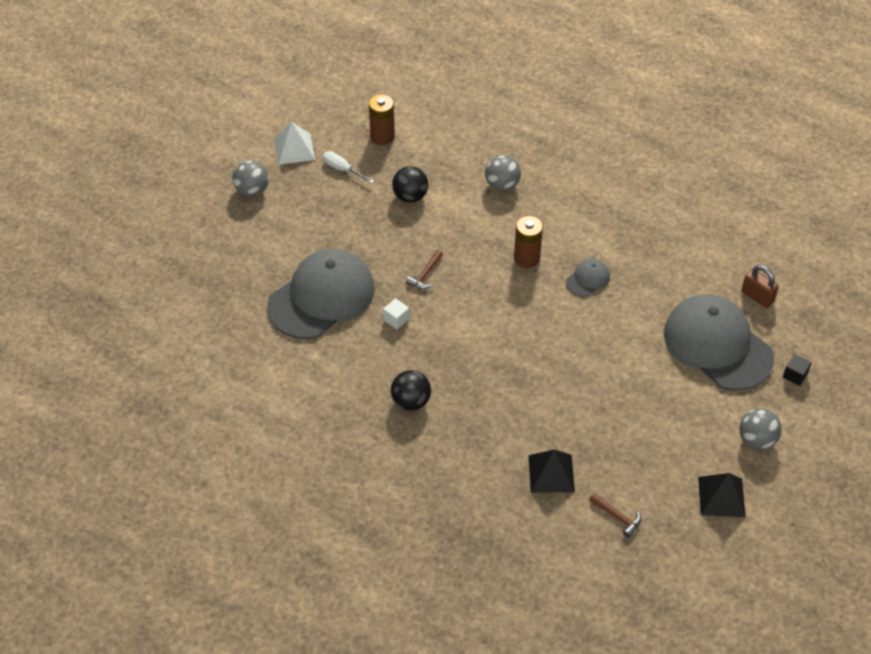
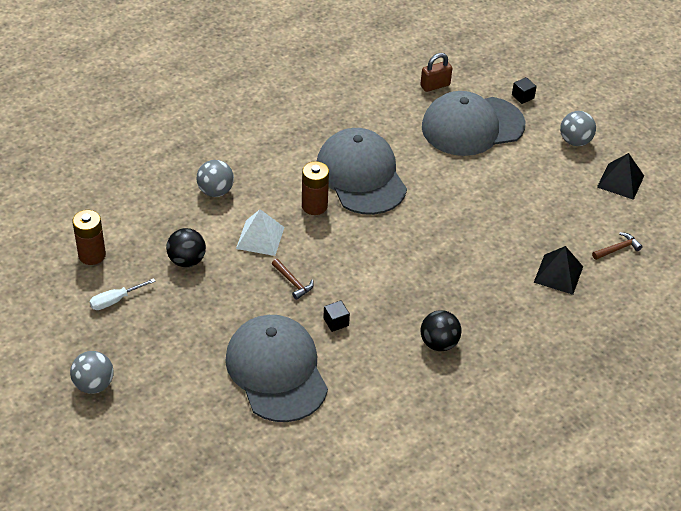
camera: 70 degrees left, 5 degrees down
white pyramid [274,122,315,165] -> white pyramid moved to [236,209,284,256]
white cube [383,298,409,329] -> black cube [323,300,350,332]
grey cap [566,259,610,297] -> grey cap [317,128,407,215], size x2.35

